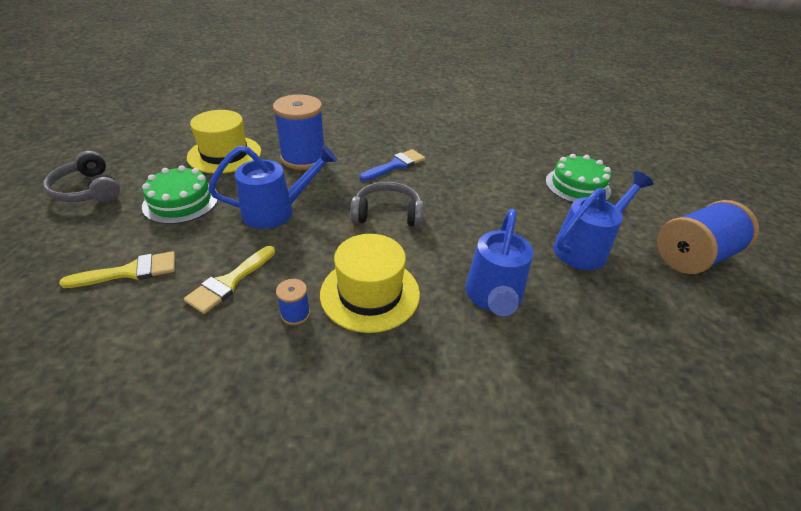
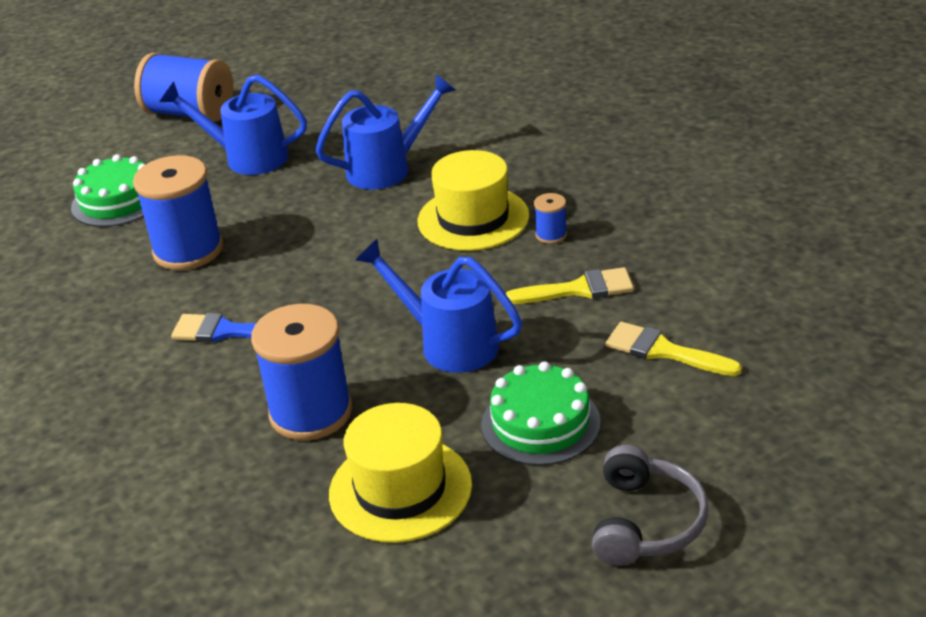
camera: 125 degrees left, 5 degrees down
grey headphones [350,182,424,227] -> none
none -> blue spool [133,155,223,270]

